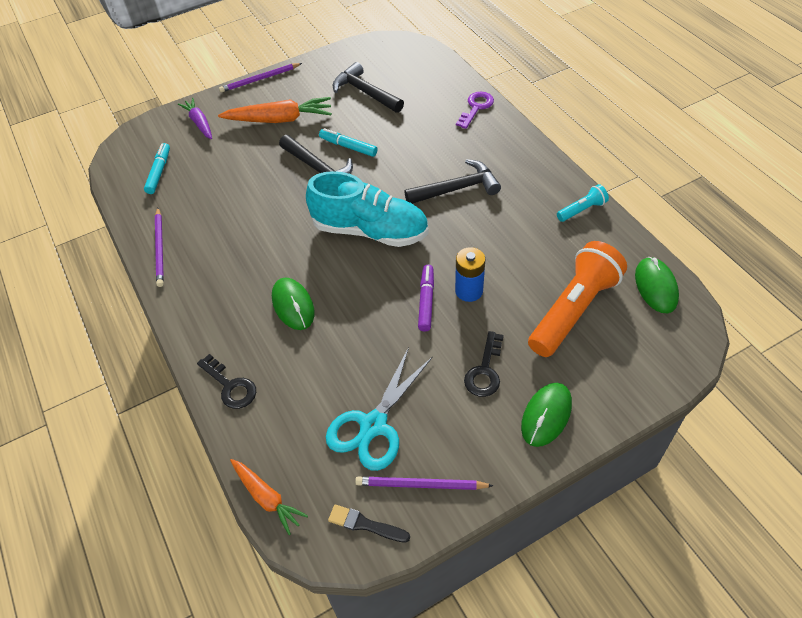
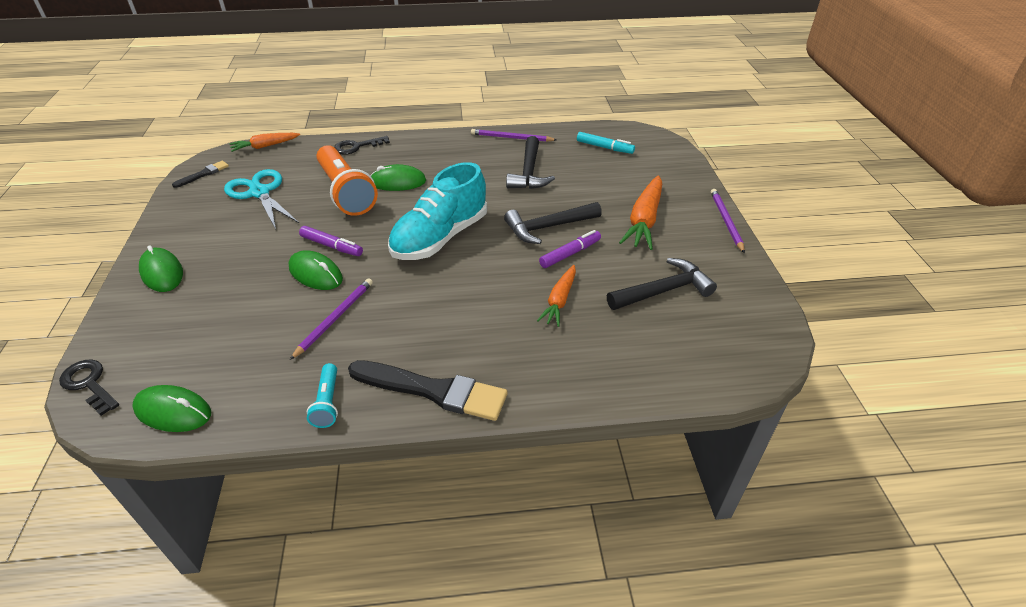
camera: 110 degrees right, 10 degrees down
purple carrot [178,98,212,139] -> none
turquoise marker [319,128,378,157] -> purple marker [539,230,601,268]
purple pencil [355,476,493,490] -> purple pencil moved to [290,278,373,360]
black hammer [404,159,501,204] -> black hammer moved to [506,136,555,189]
blue battery [455,247,485,302] -> green mouse [288,250,343,290]
purple key [456,92,494,129] -> none
black key [464,331,504,397] -> black key moved to [59,360,119,416]
orange flashlight [528,241,627,357] -> orange flashlight moved to [316,145,378,216]
none -> black brush [348,360,507,421]
none -> orange carrot [537,265,576,327]

